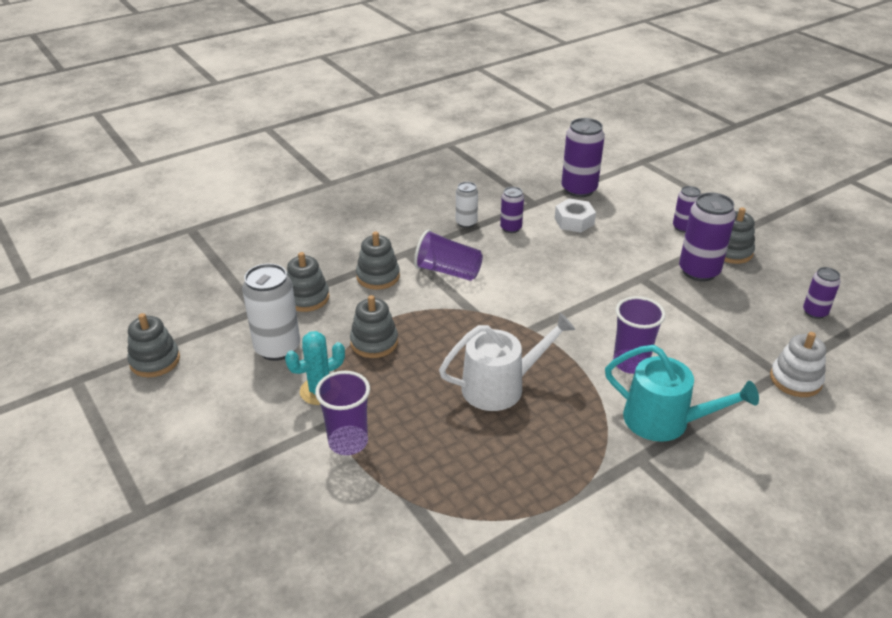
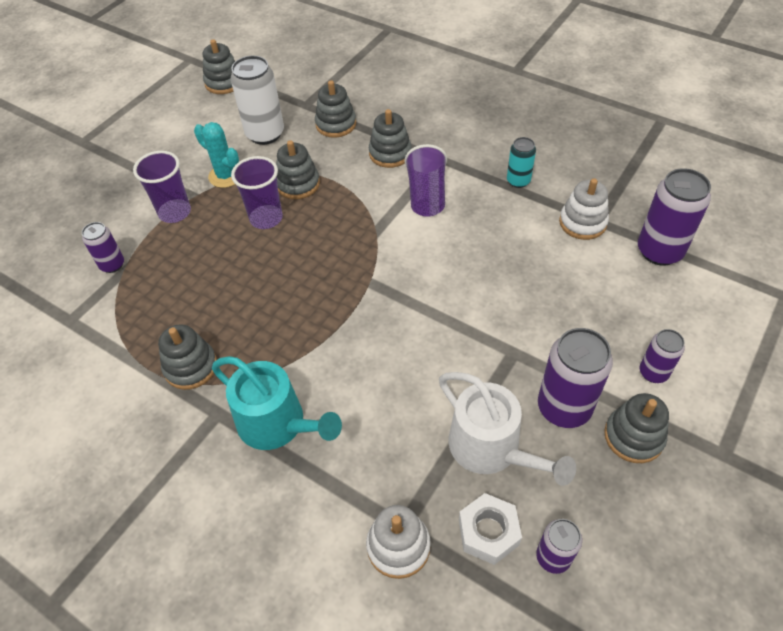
camera: 70 degrees right, 15 degrees up
white watering can [439,313,575,411] -> white watering can moved to [439,372,576,486]
white can [456,182,478,228] -> turquoise can [507,137,536,188]
purple can [500,187,524,233] -> purple can moved to [82,222,124,273]
white nut [555,199,596,233] -> white nut moved to [459,493,522,565]
turquoise watering can [605,345,759,442] -> turquoise watering can turned 60 degrees counterclockwise [212,356,342,450]
purple cup [613,296,666,374] -> purple cup moved to [231,156,283,229]
none -> grey stacking toy [158,324,217,390]
none -> white stacking toy [559,178,609,240]

